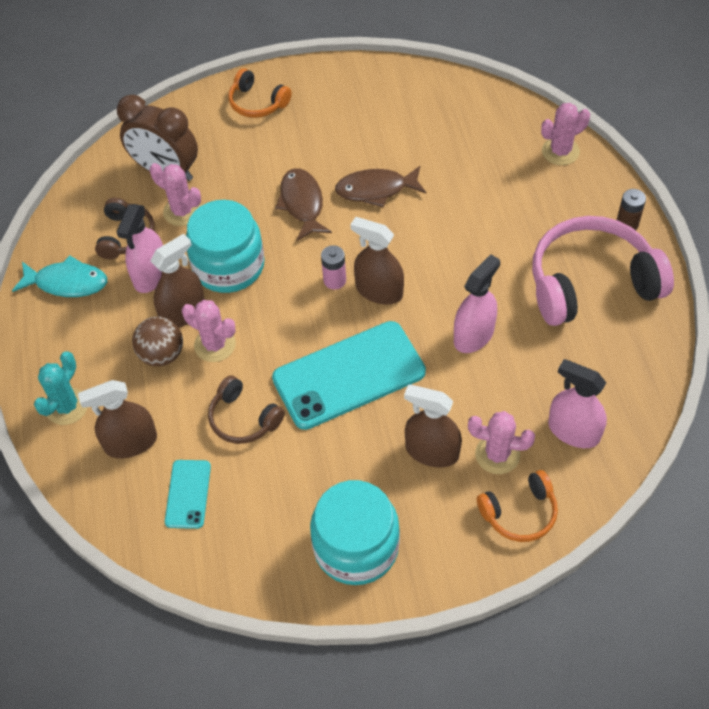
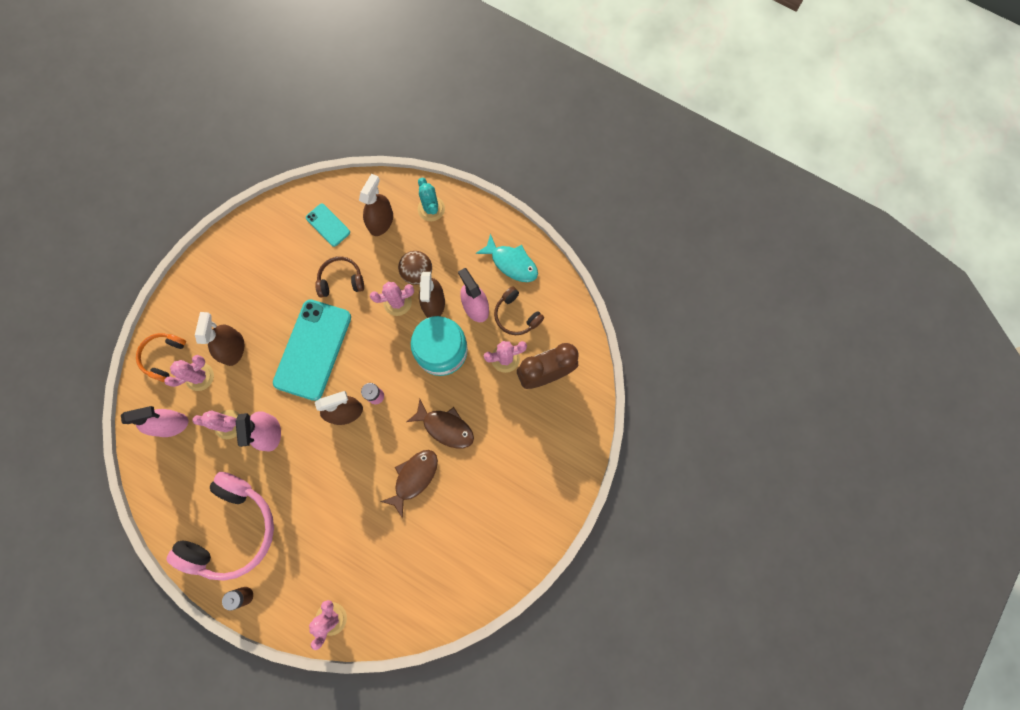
camera: 130 degrees right, 20 degrees up
turquoise fish [12,255,107,297] -> turquoise fish turned 105 degrees counterclockwise [476,233,538,282]
orange headphones [228,68,292,118] -> none
turquoise jar [310,480,400,585] -> none
brown spray bottle [404,385,462,467] -> brown spray bottle turned 60 degrees counterclockwise [195,312,245,366]
none -> pink cactus [192,410,239,439]

